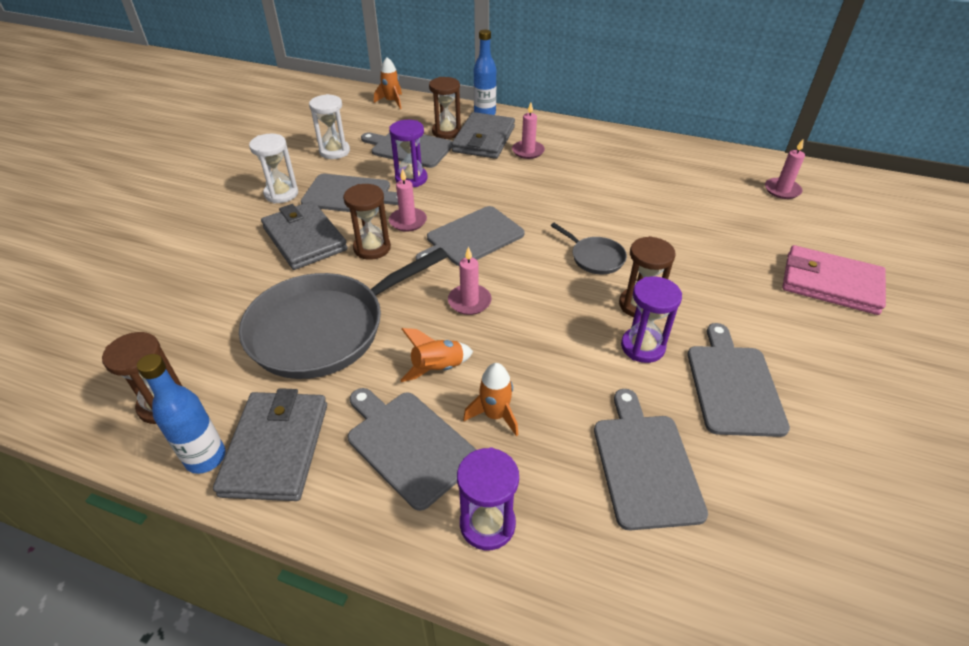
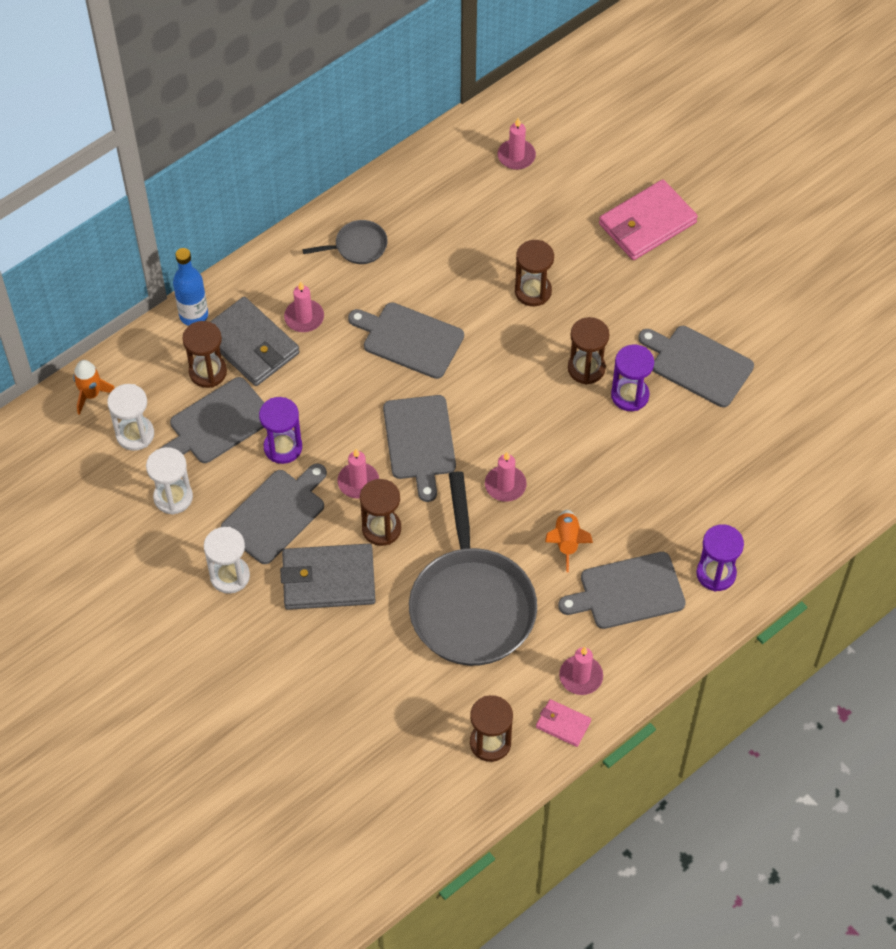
camera: 60 degrees left, 15 degrees up
blue bottle [137,354,225,474] -> pink wallet [536,699,591,747]
grey wallet [213,388,327,501] -> pink candle [559,647,603,695]
orange rocket [463,363,518,436] -> none
grey pan [551,223,627,274] -> grey pan moved to [302,220,388,264]
grey cutting board [594,389,708,531] -> grey cutting board moved to [348,302,464,379]
none -> white hourglass [107,384,154,451]
none -> brown hourglass [515,240,554,306]

